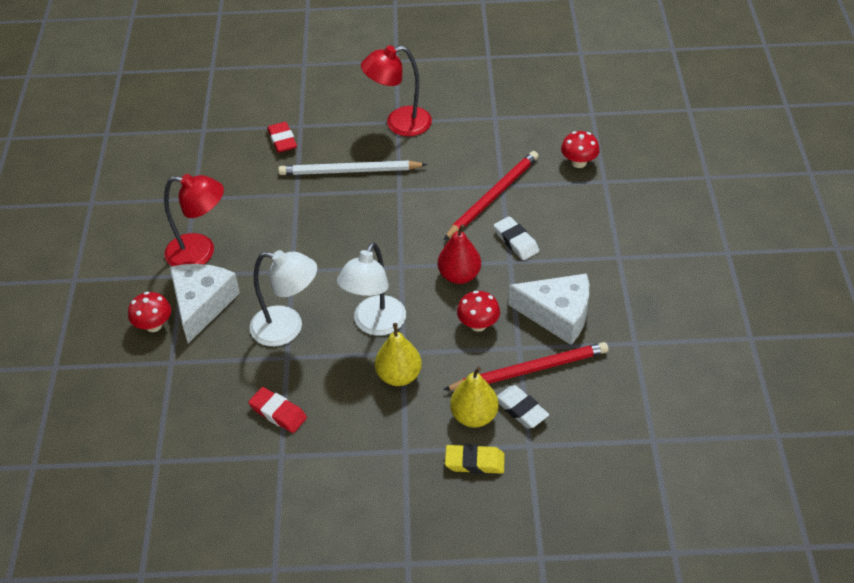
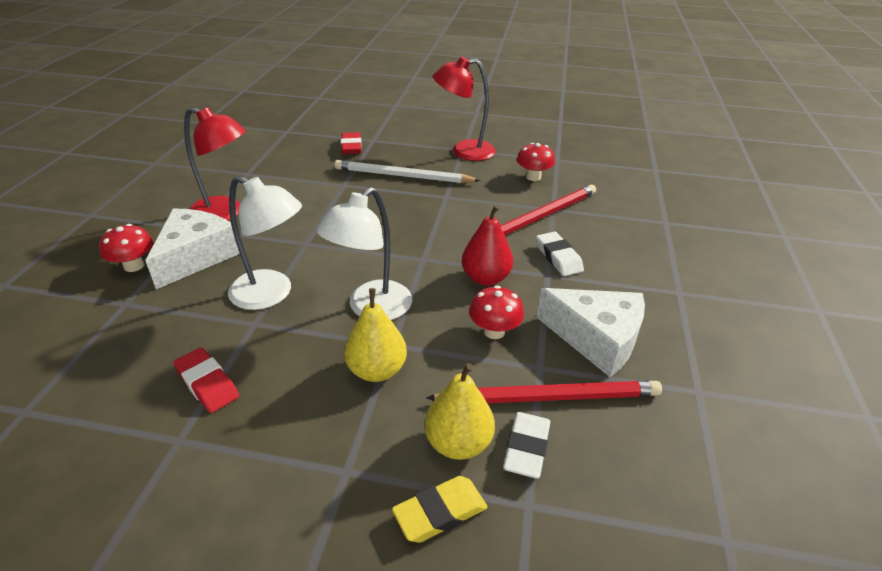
camera: 10 degrees right, 10 degrees down
yellow eraser [445,444,505,474] -> yellow eraser turned 45 degrees counterclockwise [392,476,488,543]
white eraser [497,385,549,428] -> white eraser turned 45 degrees clockwise [503,412,550,479]
red mushroom [561,131,600,168] -> red mushroom moved to [517,143,555,181]

